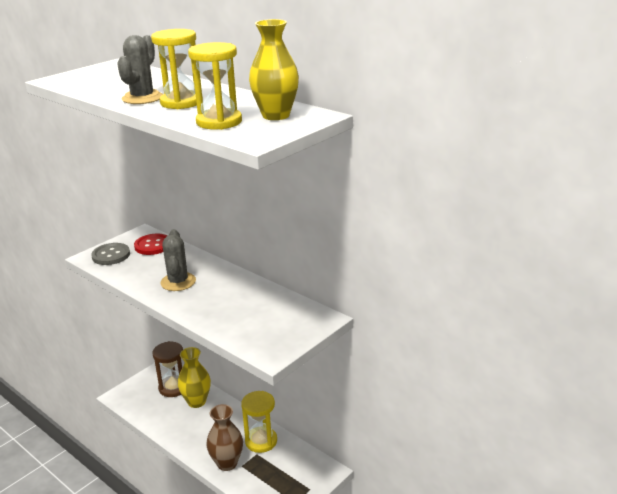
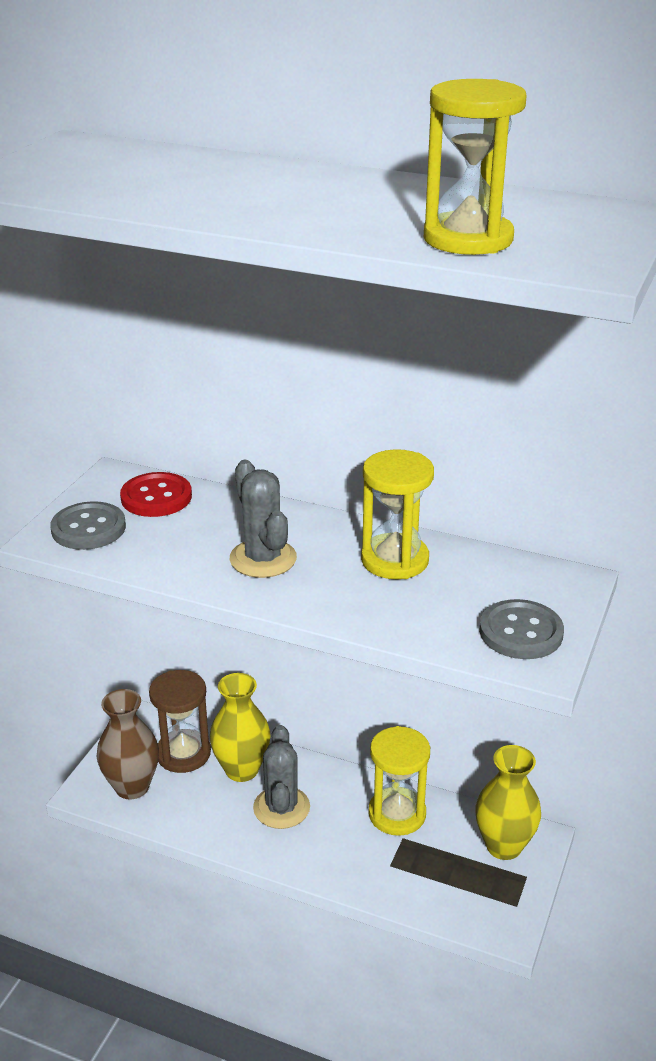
camera: 20 degrees left, 5 degrees up
grey cactus [117,35,163,104] -> grey cactus moved to [253,725,310,829]
yellow hourglass [151,29,203,109] -> yellow hourglass moved to [361,449,434,579]
brown vase [206,404,243,471] -> brown vase moved to [97,689,159,799]
yellow vase [249,19,299,120] -> yellow vase moved to [475,745,541,860]
none -> grey button [479,599,564,659]

